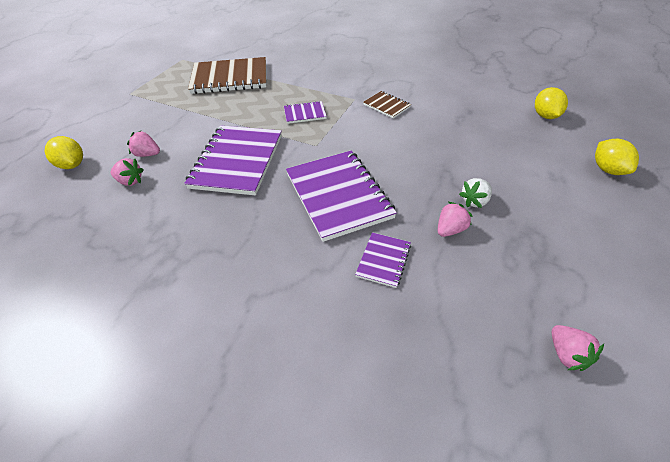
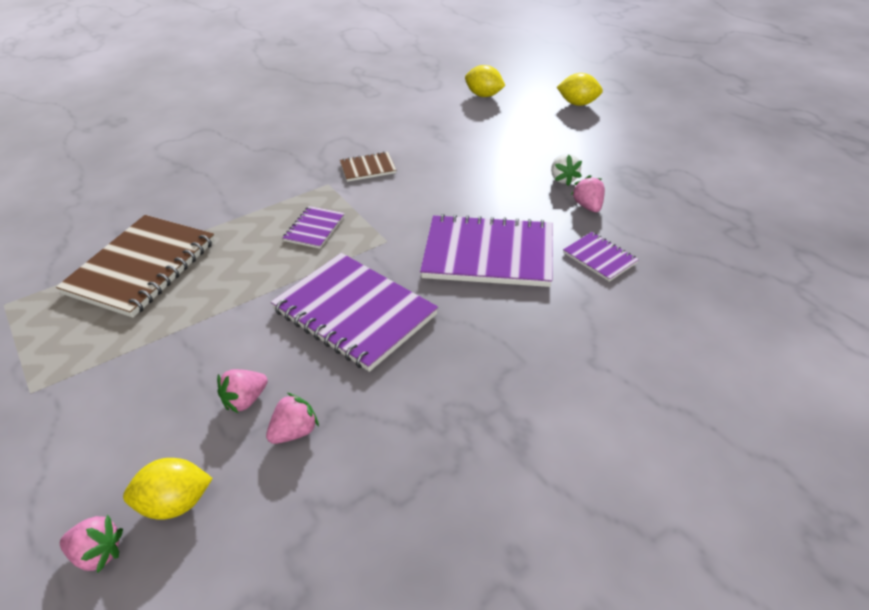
camera: 60 degrees left, 5 degrees down
pink strawberry [551,325,604,371] -> pink strawberry moved to [60,515,123,573]

